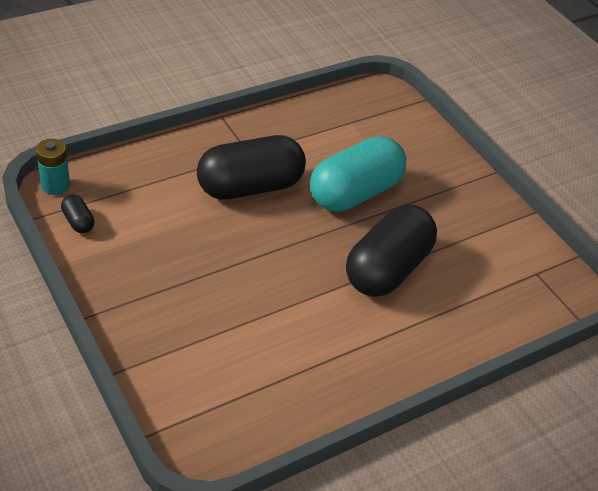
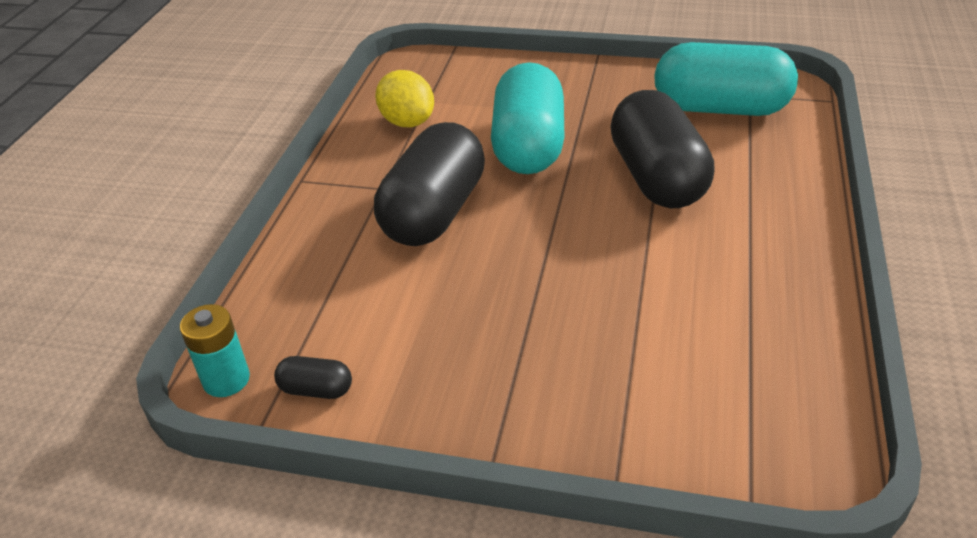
camera: 40 degrees left, 5 degrees down
none -> yellow lemon [375,70,434,127]
none -> turquoise capsule [654,42,798,116]

